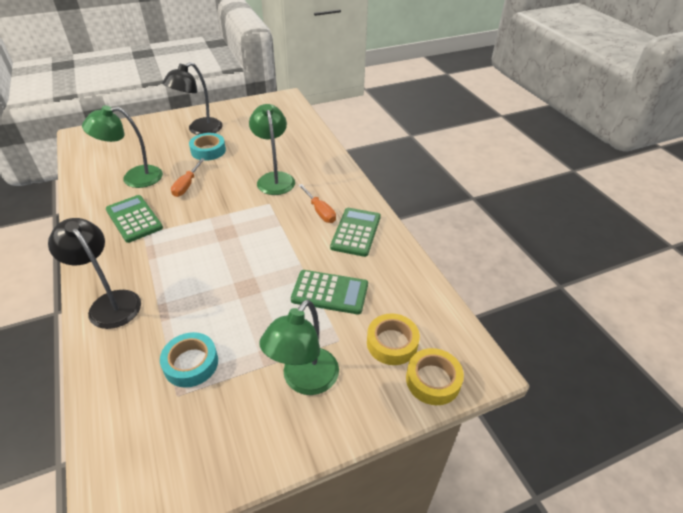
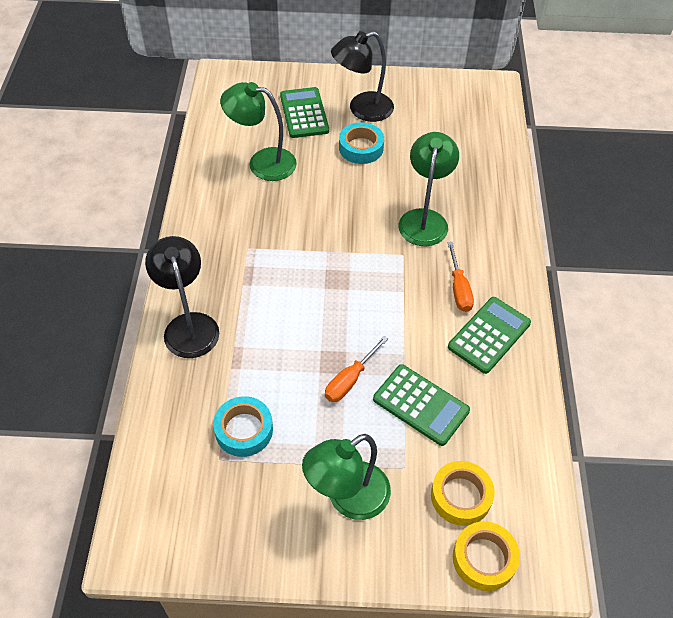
camera: 25 degrees right, 10 degrees up
green calculator [106,195,163,243] -> green calculator moved to [280,87,329,138]
orange screwdriver [171,158,205,197] -> orange screwdriver moved to [325,336,388,402]

